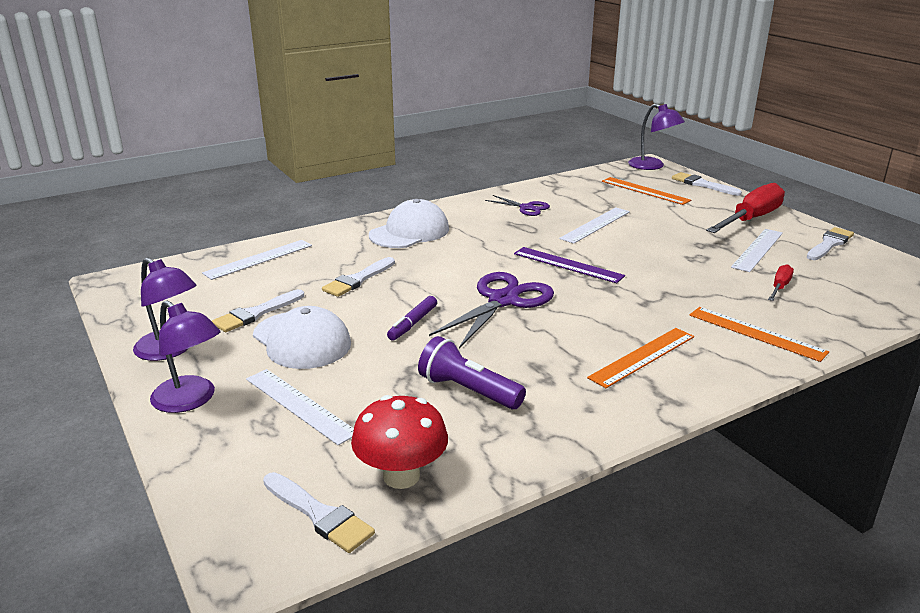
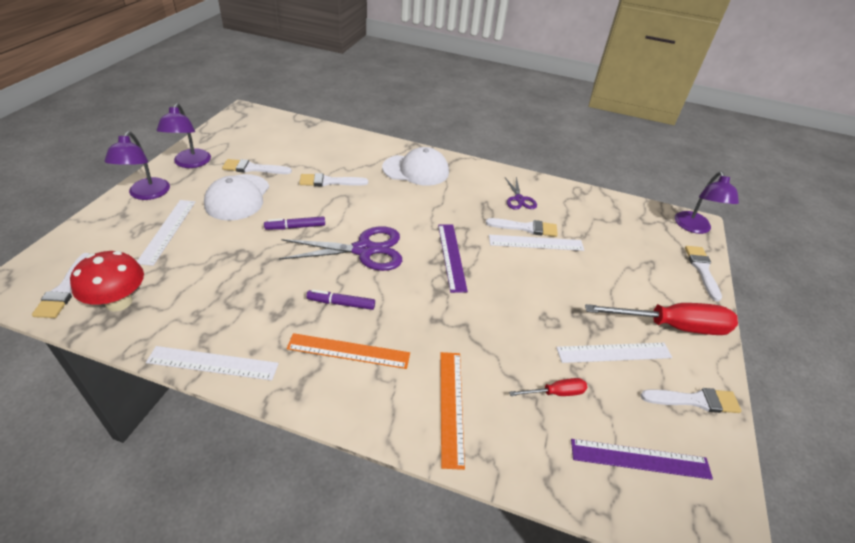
camera: 45 degrees right, 15 degrees up
white ruler [202,240,312,280] -> white ruler moved to [146,346,279,381]
purple flashlight [418,336,526,409] -> none
orange ruler [602,177,691,205] -> none
none -> purple marker [306,289,375,310]
none -> white brush [486,218,558,237]
none -> purple ruler [571,439,713,480]

